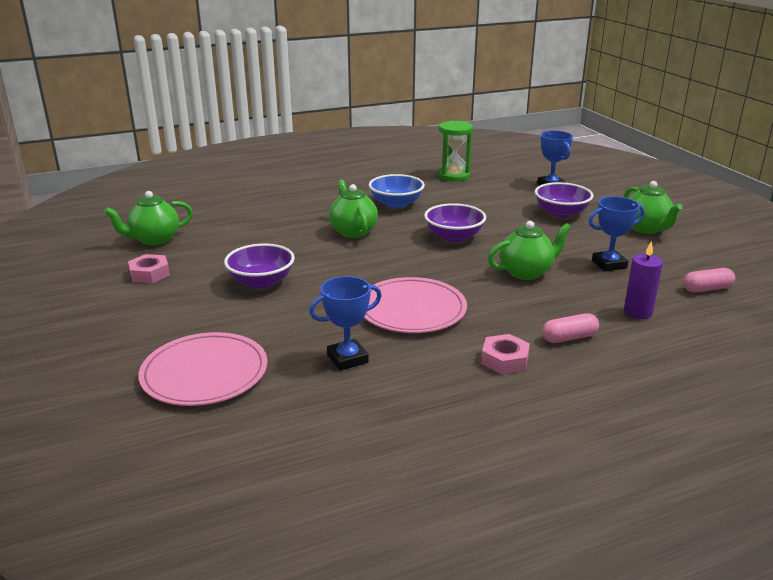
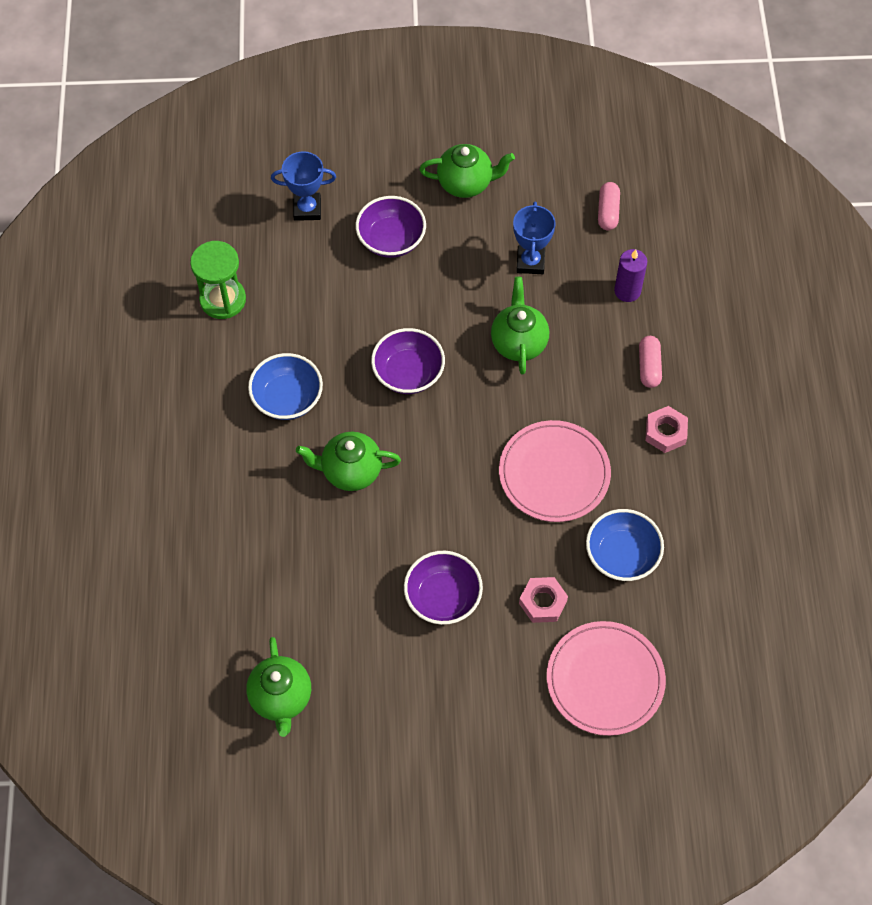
camera: 70 degrees left, 35 degrees up
pink nut [128,254,170,283] -> pink nut moved to [519,577,568,623]
blue trophy [309,276,382,371] -> blue bowl [586,509,664,581]

